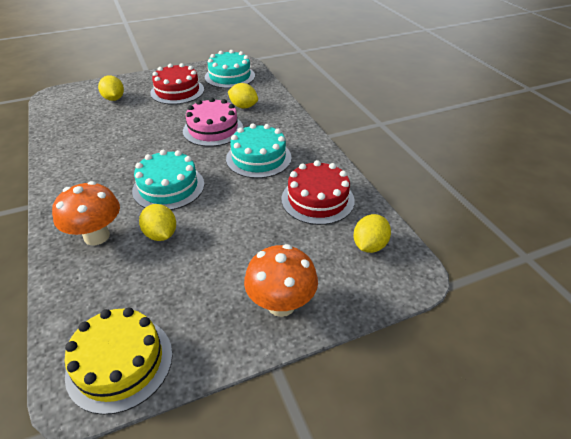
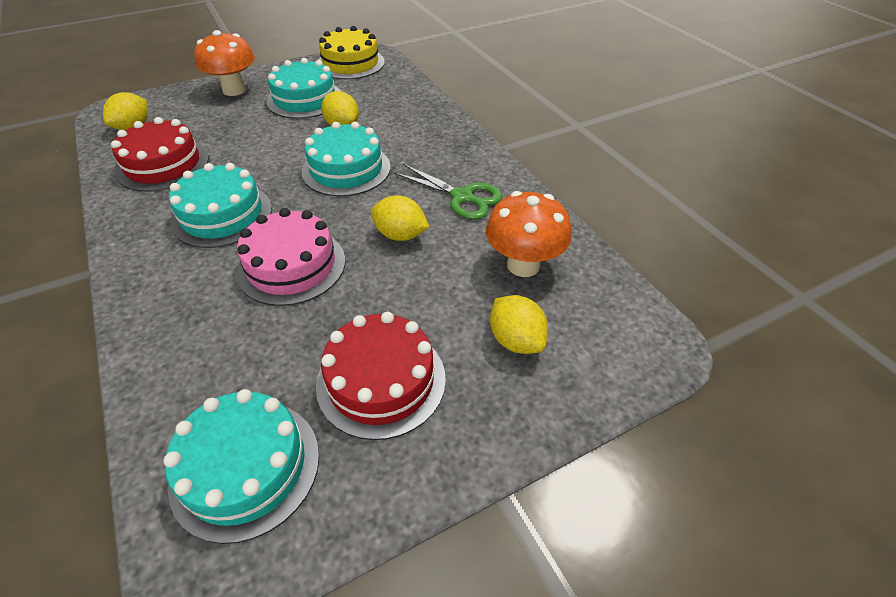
camera: 175 degrees right, 5 degrees up
orange mushroom [52,181,120,245] -> orange mushroom moved to [486,191,572,277]
yellow lemon [228,83,258,108] -> yellow lemon moved to [371,195,429,241]
none -> turquoise cake [267,58,340,119]
none -> green scissors [394,164,503,220]

